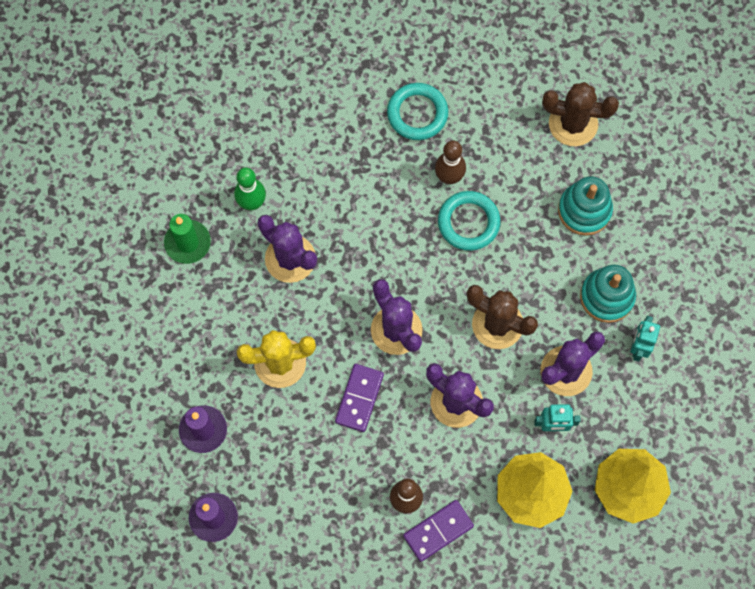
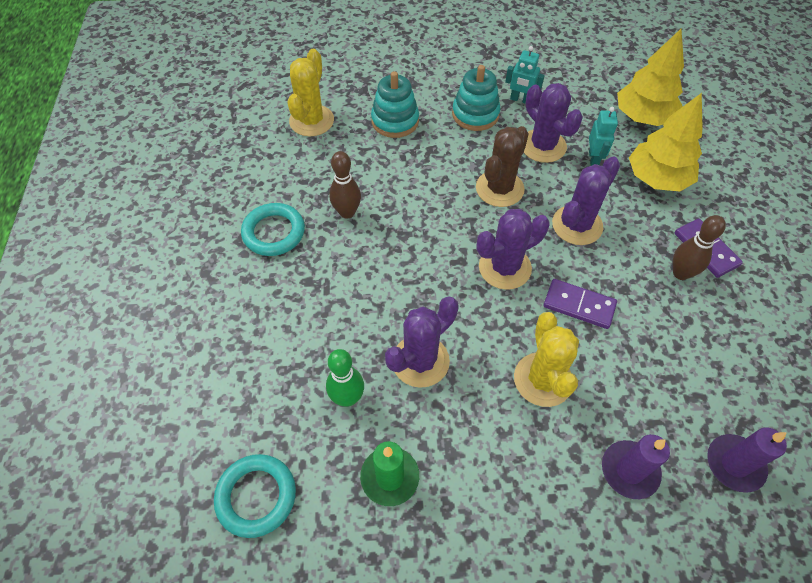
camera: 85 degrees left, 15 degrees down
turquoise ring [438,191,501,251] -> turquoise ring moved to [214,454,296,538]
brown cactus [542,82,619,146] -> yellow cactus [288,49,334,137]

